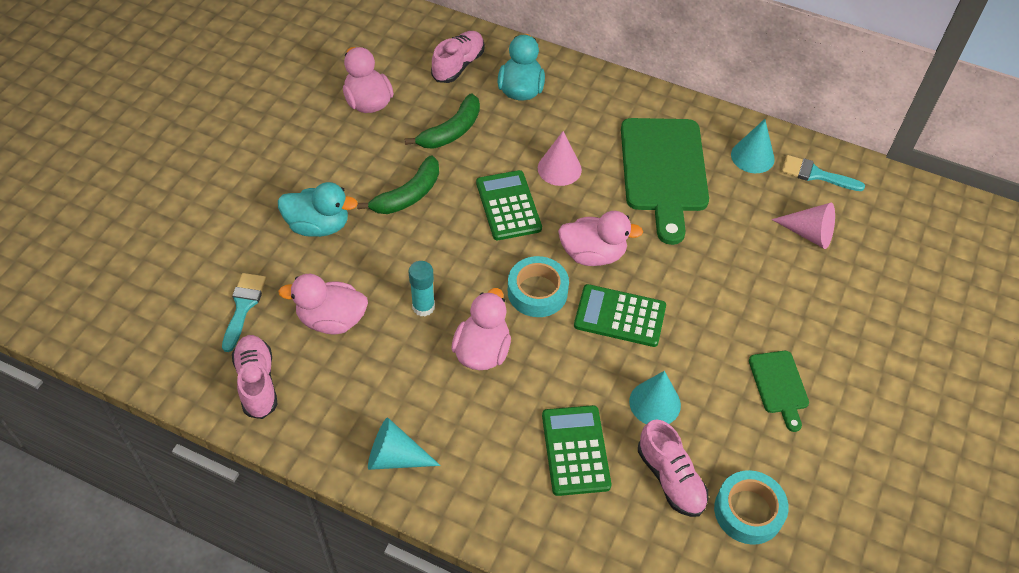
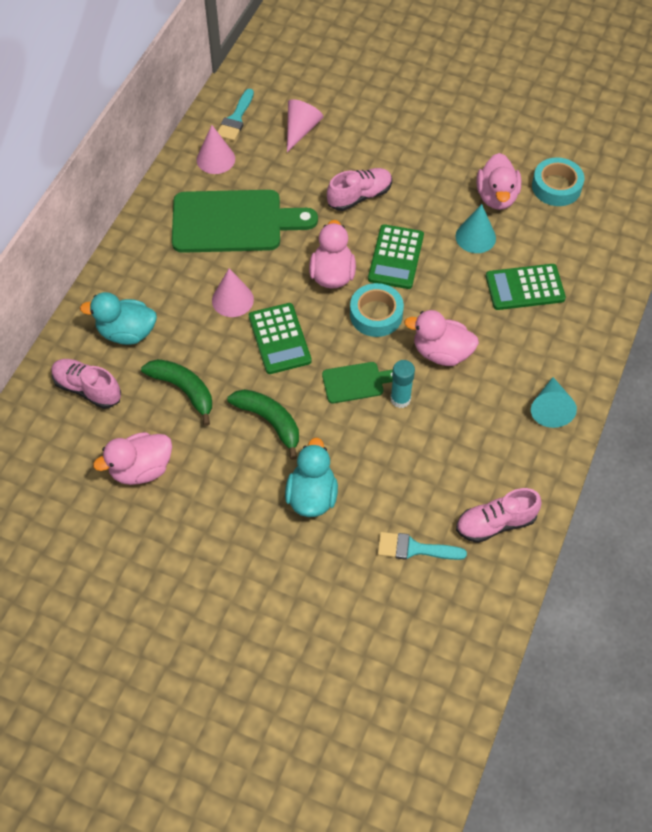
camera: 90 degrees left, 5 degrees up
pink duck [278,274,368,334] -> pink duck moved to [477,153,521,210]
green calculator [476,170,542,240] -> green calculator turned 90 degrees counterclockwise [249,303,312,374]
pink shoe [638,419,708,517] -> pink shoe moved to [327,168,392,211]
turquoise cone [731,119,775,173] -> pink cone [197,125,235,174]
green cutting board [749,351,809,432] -> green cutting board moved to [322,362,393,403]

